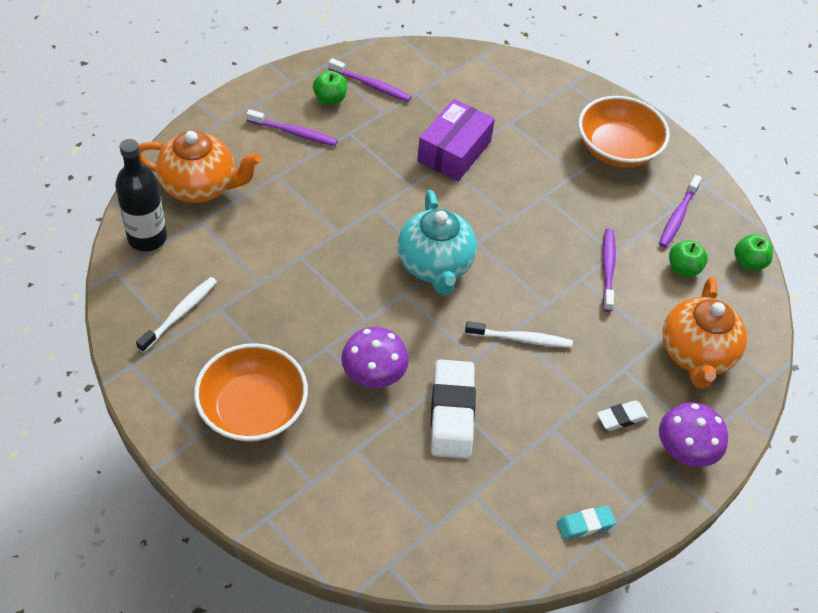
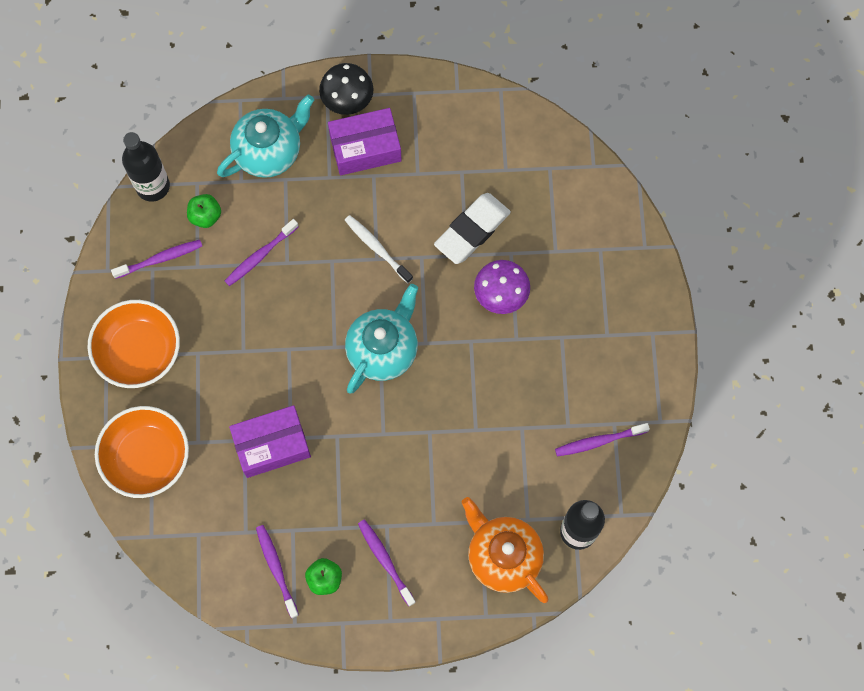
camera: 135 degrees left, 20 degrees up
white toothbrush [136,277,217,353] -> purple toothbrush [555,423,650,457]
orange bowl [194,343,308,442] -> orange bowl moved to [95,406,189,498]
turquoise eraser [557,506,616,540] -> none
white eraser [597,400,648,431] -> purple box [328,108,402,175]
purple mushroom [659,402,728,467] -> black mushroom [319,63,374,115]
orange teapot [662,277,747,389] -> turquoise teapot [217,95,314,178]
green apple [734,234,773,270] -> black bottle [122,132,170,202]

